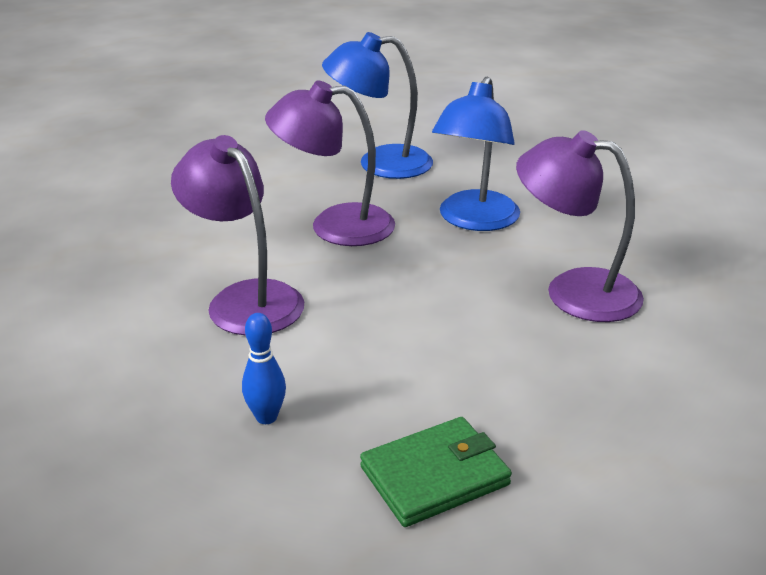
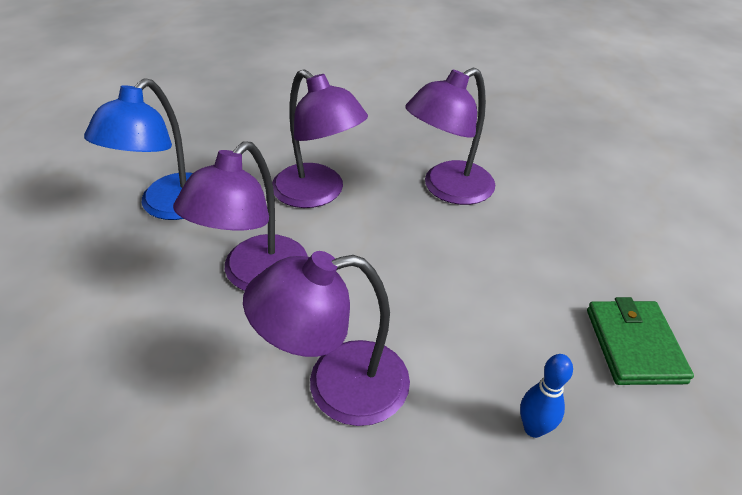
camera: 65 degrees left, 10 degrees up
blue lamp [432,76,520,231] -> purple lamp [272,69,368,208]

